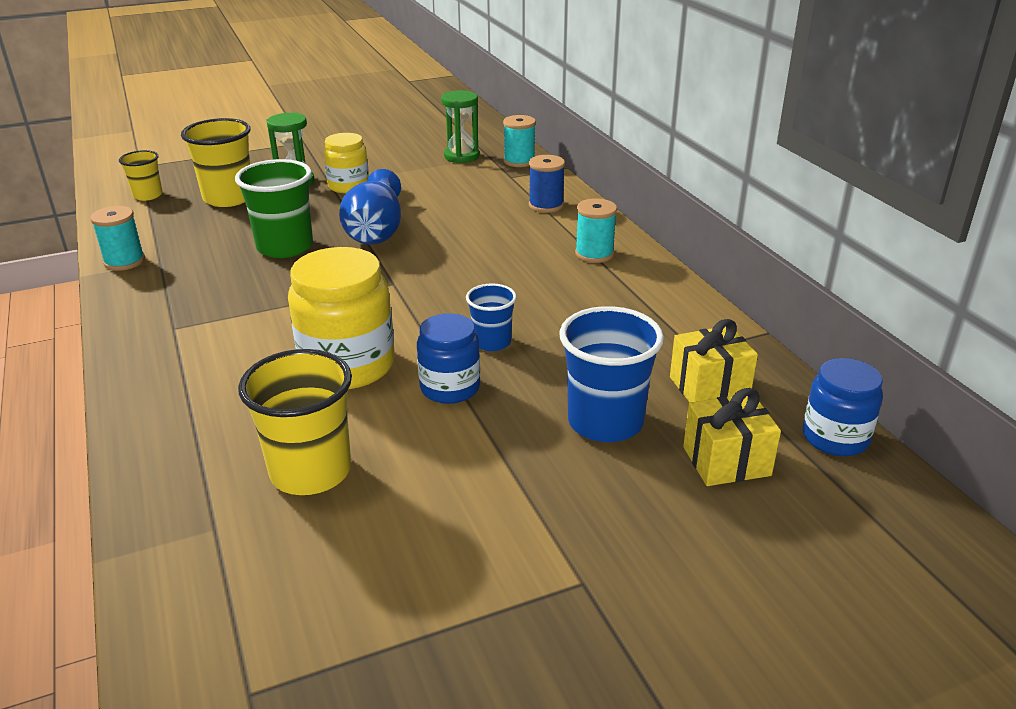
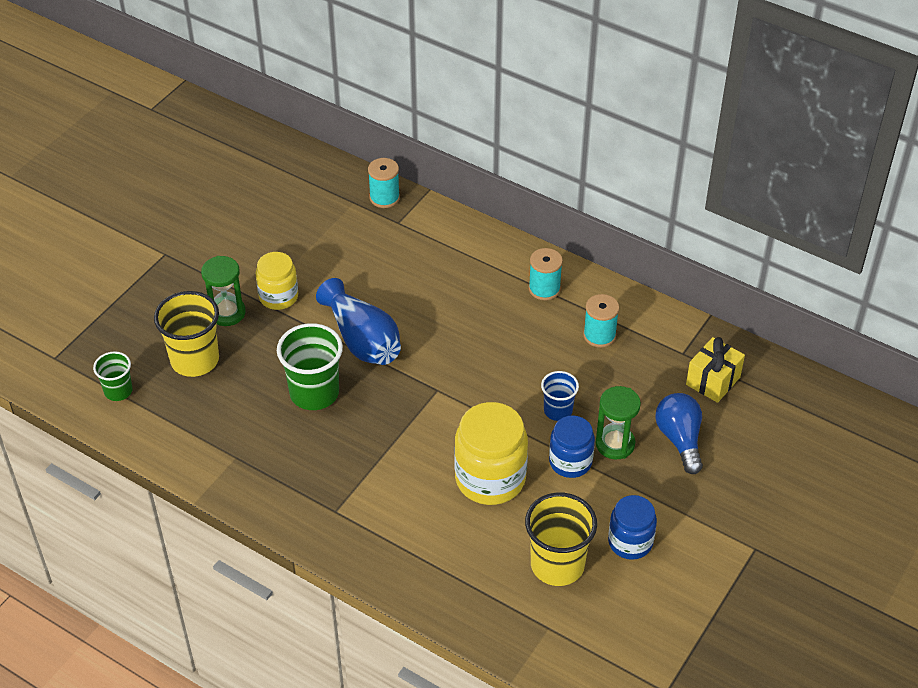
camera: 35 degrees left, 15 degrees up
turquoise spool [90,206,145,271] -> turquoise spool moved to [583,294,619,348]
yellow cup [119,150,162,201] -> green cup [93,352,133,401]
green hourglass [441,90,479,163] -> green hourglass moved to [596,386,641,459]
blue spool [529,155,565,213] -> none
blue cup [559,306,664,442] -> blue light bulb [655,393,703,474]
yellow gift [683,388,781,486] -> none
blue jar [803,358,883,456] -> blue jar moved to [608,495,657,560]

